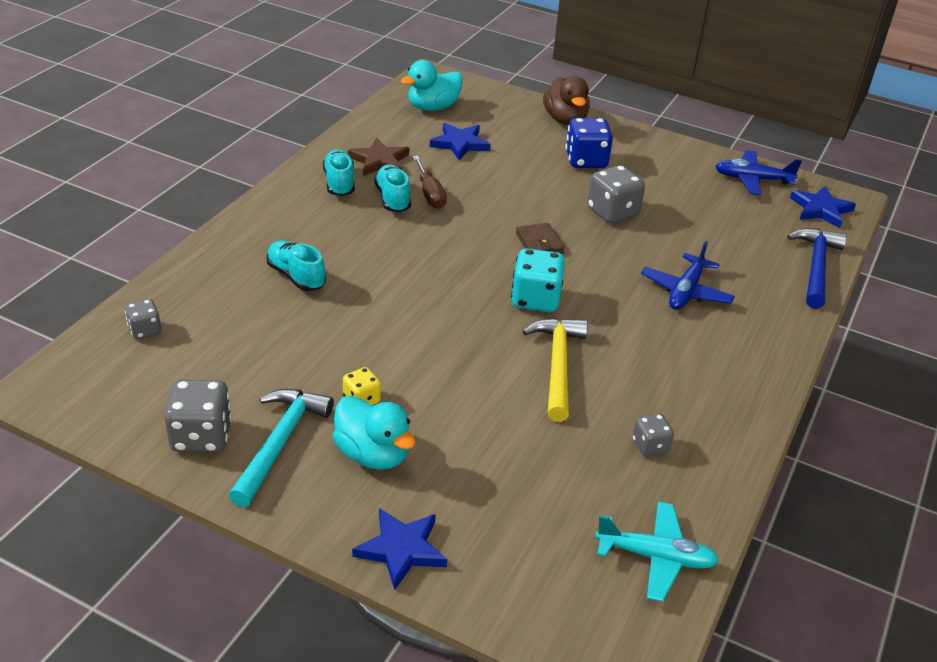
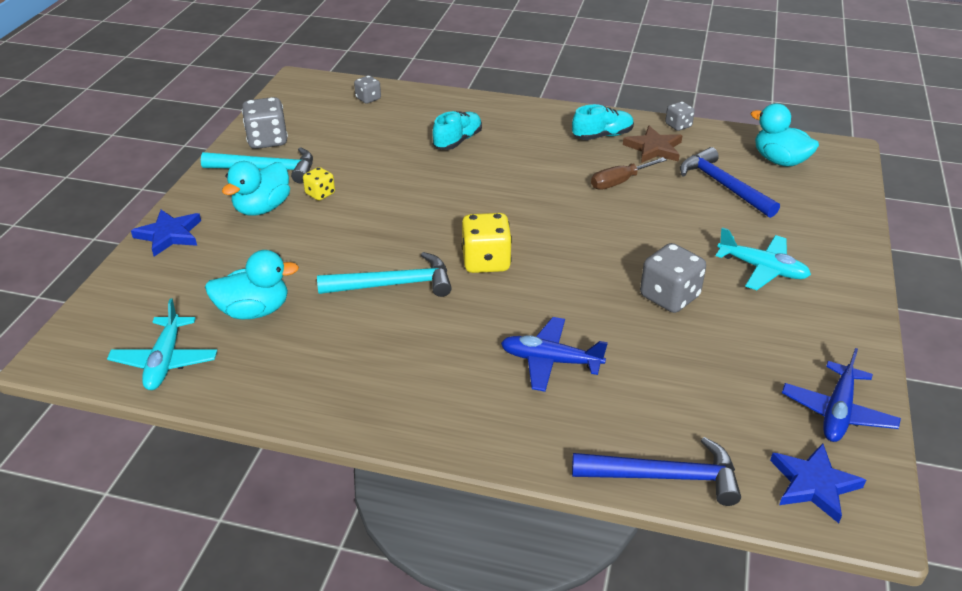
camera: 80 degrees right, 0 degrees up
turquoise shoe [374,164,411,213] -> none
blue star [430,123,491,160] -> blue hammer [680,147,780,218]
turquoise dice [511,249,565,312] -> yellow dice [461,213,512,273]
brown wallet [516,223,565,254] -> none
yellow hammer [523,318,588,422] -> turquoise hammer [317,252,452,297]
brown duck [543,76,590,125] -> none
blue dice [566,118,613,168] -> turquoise plane [716,227,811,290]
grey dice [633,414,674,457] -> grey dice moved to [665,101,695,131]
blue plane [715,150,802,195] -> blue plane turned 150 degrees counterclockwise [782,348,901,442]
none -> turquoise duck [205,250,299,320]

